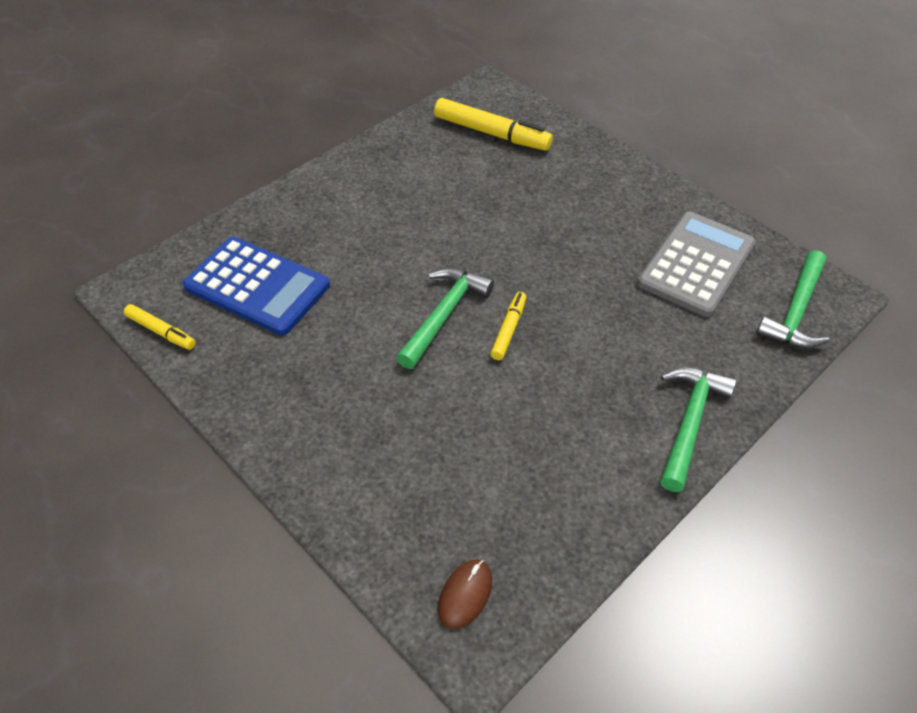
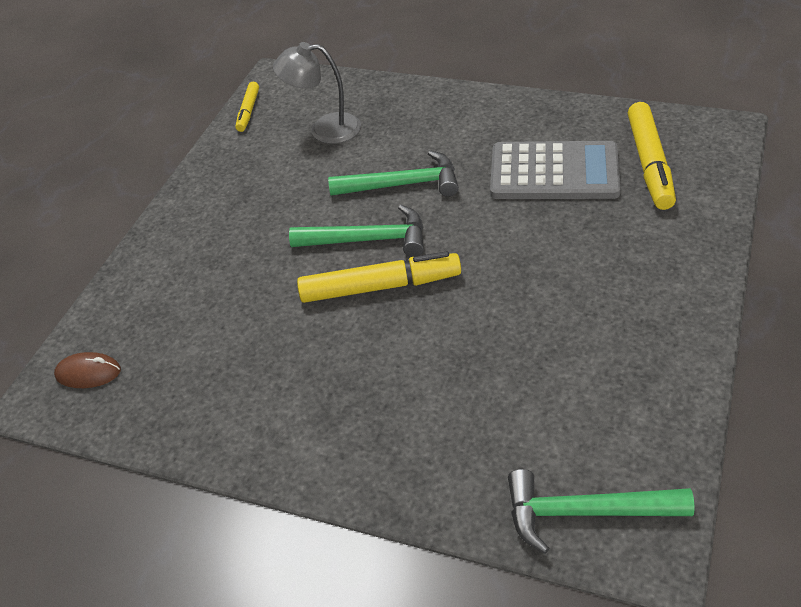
camera: 70 degrees right, 5 degrees down
blue calculator [183,237,330,336] -> grey lamp [273,42,361,144]
yellow marker [490,292,527,360] -> yellow marker [297,251,461,303], size x1.80
grey calculator [637,212,756,317] -> grey calculator moved to [490,141,621,199]
green hammer [661,367,736,492] -> green hammer moved to [328,150,459,197]

